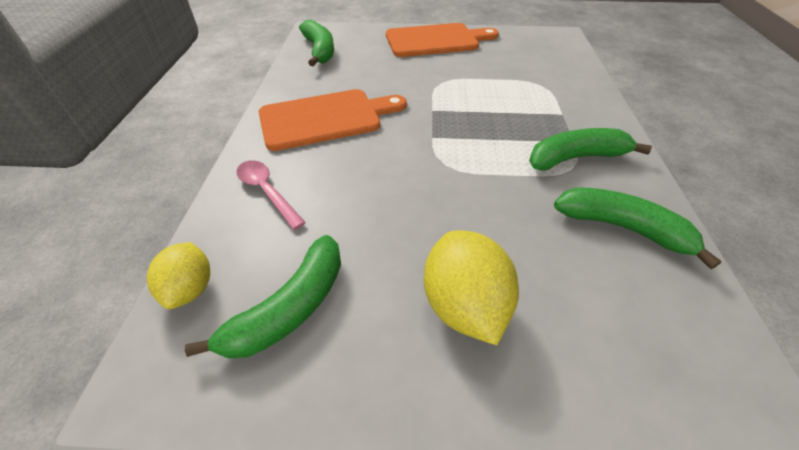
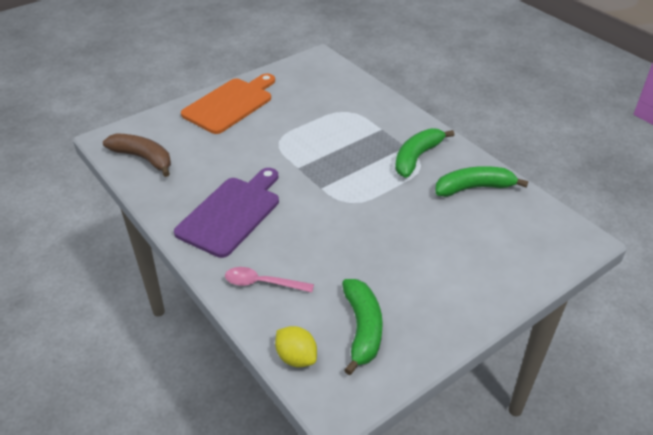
camera: 40 degrees left, 5 degrees down
orange cutting board [259,89,407,151] -> purple cutting board [174,168,279,258]
green banana [299,19,334,66] -> brown banana [103,133,171,177]
yellow lemon [424,230,519,345] -> none

